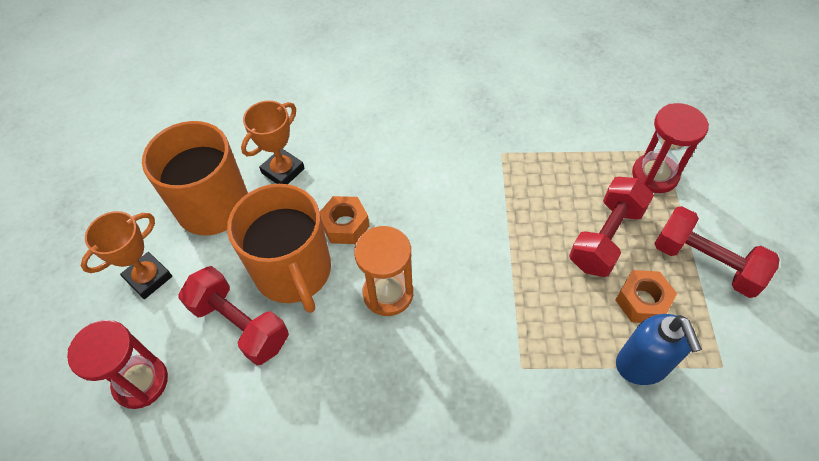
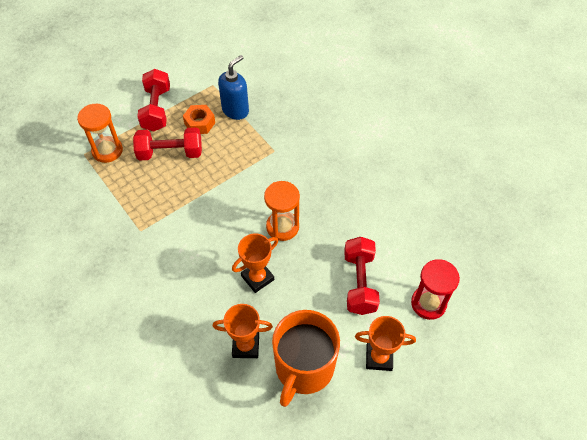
camera: 130 degrees left, 0 degrees up
orange mug [227,184,331,313] -> none
orange nut [320,196,370,244] -> orange trophy [232,233,278,293]
red hourglass [632,103,709,193] -> orange hourglass [77,104,123,163]

